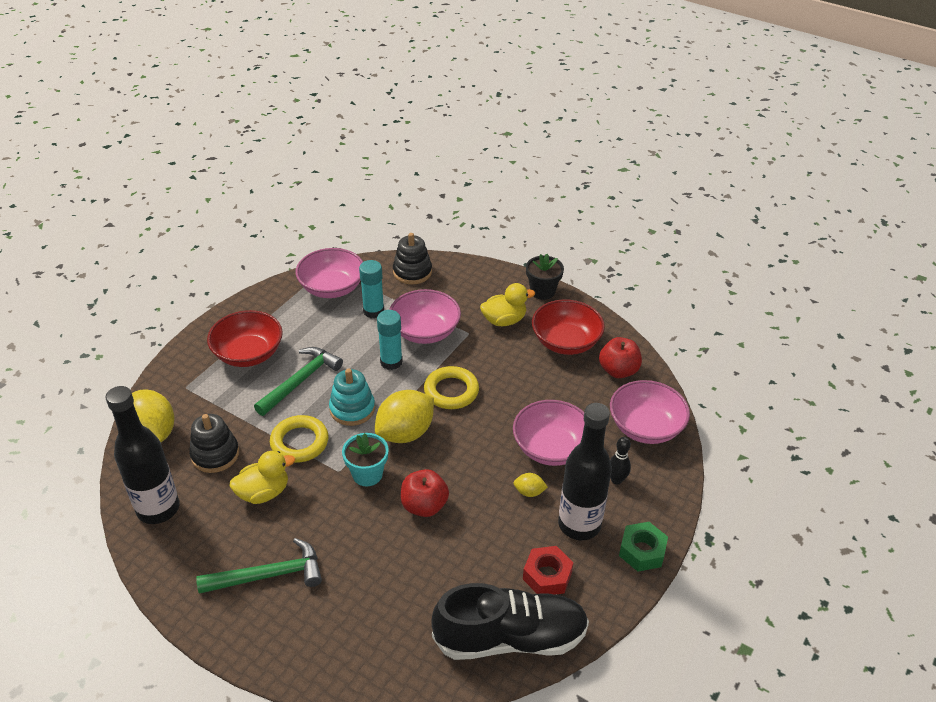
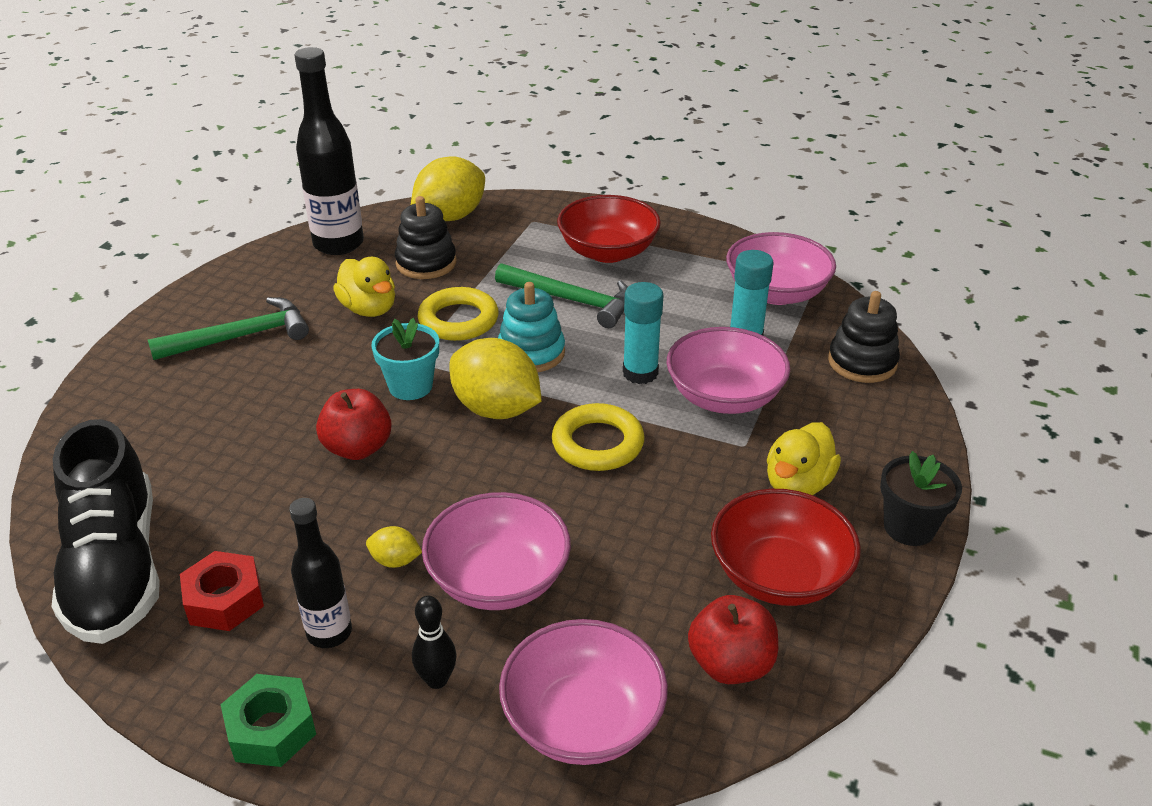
camera: 80 degrees right, 5 degrees down
green hammer [196,538,322,594] -> green hammer turned 90 degrees counterclockwise [148,297,309,360]
yellow duck [480,283,535,326] -> yellow duck turned 60 degrees clockwise [767,422,841,495]
yellow lemon [513,473,548,497] -> yellow lemon turned 75 degrees counterclockwise [366,526,422,568]
black bottle [558,403,612,540] -> black bottle [289,498,352,648], size x0.59

